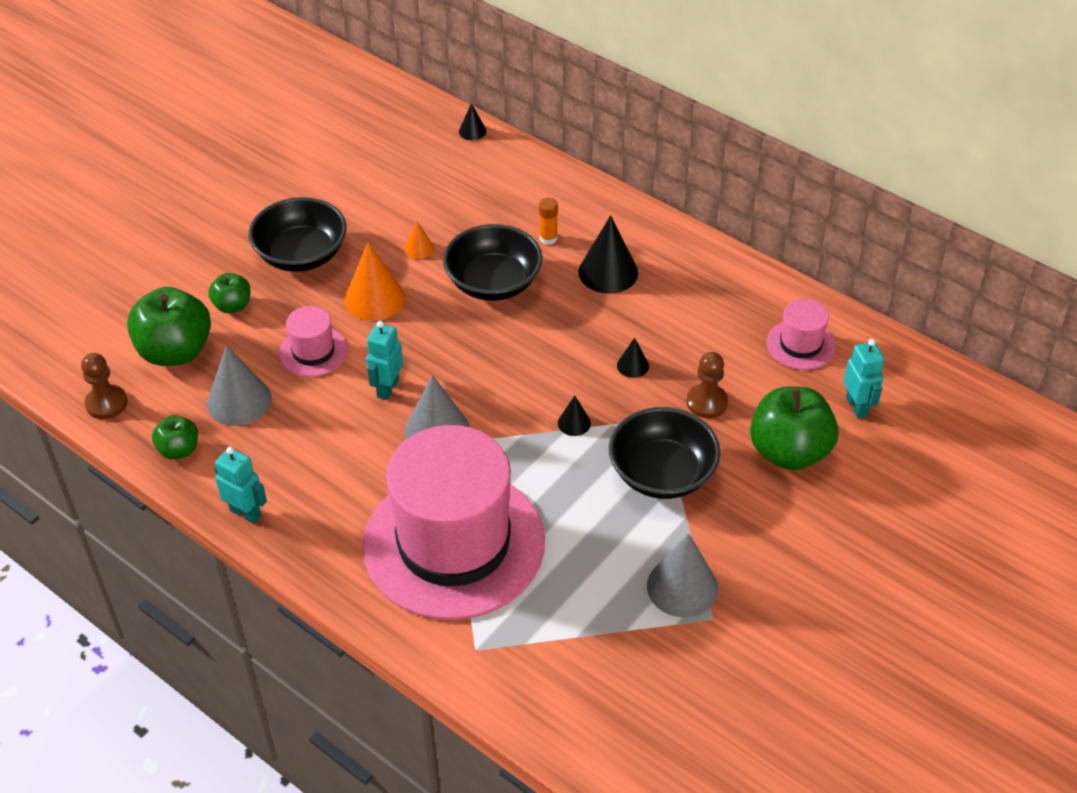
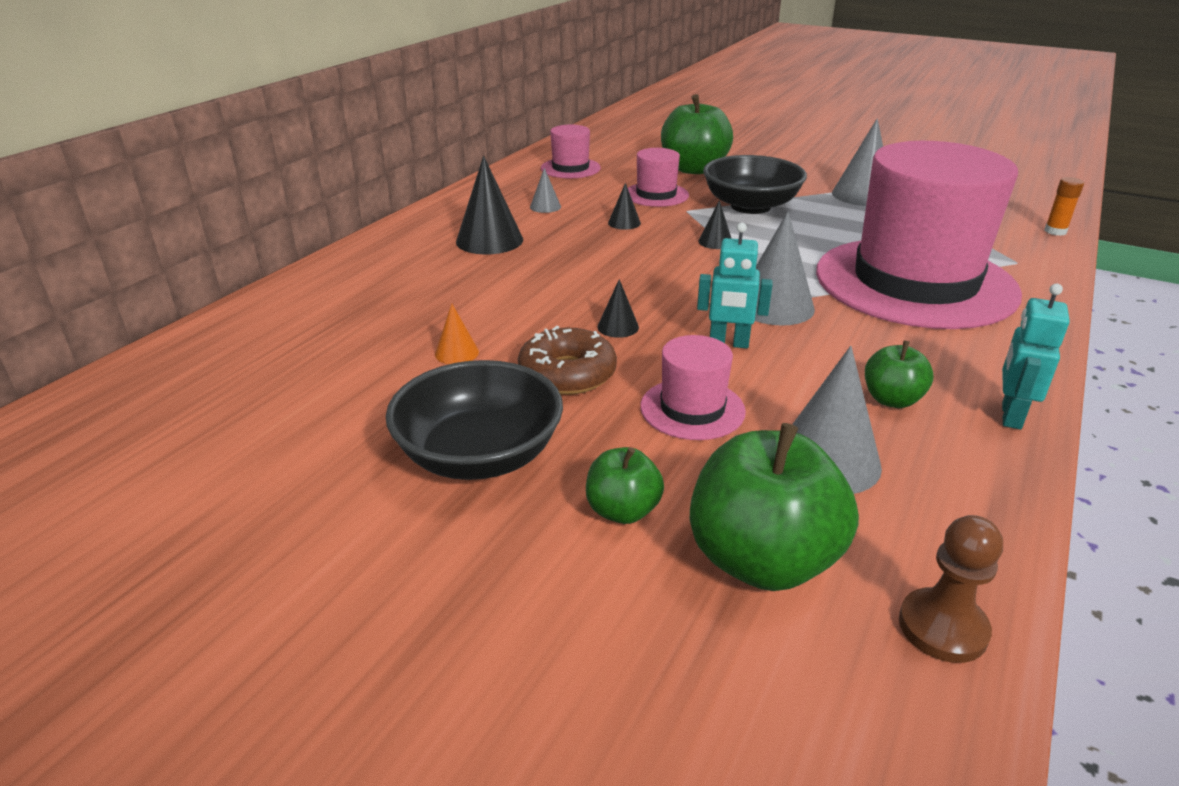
camera: 100 degrees left, 15 degrees down
green apple [152,416,198,460] -> green apple moved to [865,341,934,408]
orange cone [344,242,405,321] -> brown donut [518,326,617,395]
black bowl [443,224,543,301] -> none
black cone [459,103,487,140] -> black cone moved to [597,279,639,338]
orange glue stick [539,198,558,245] -> orange glue stick moved to [1044,177,1084,236]
brown pawn [687,352,728,418] -> pink hat [628,148,689,207]
turquoise robot [844,339,885,419] -> none
none -> grey cone [530,168,561,213]

